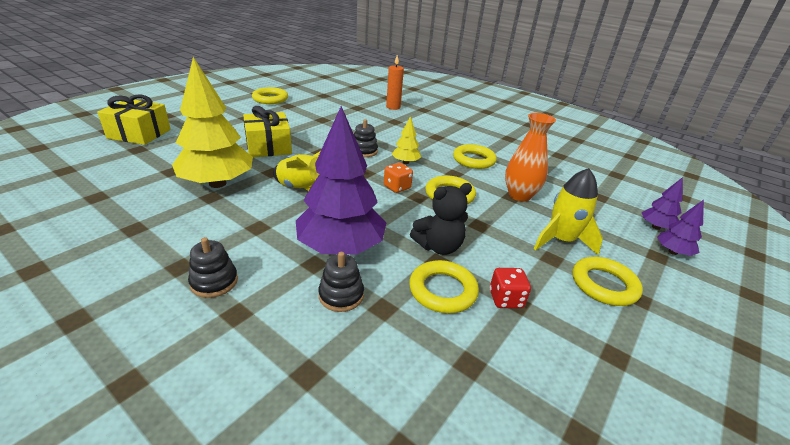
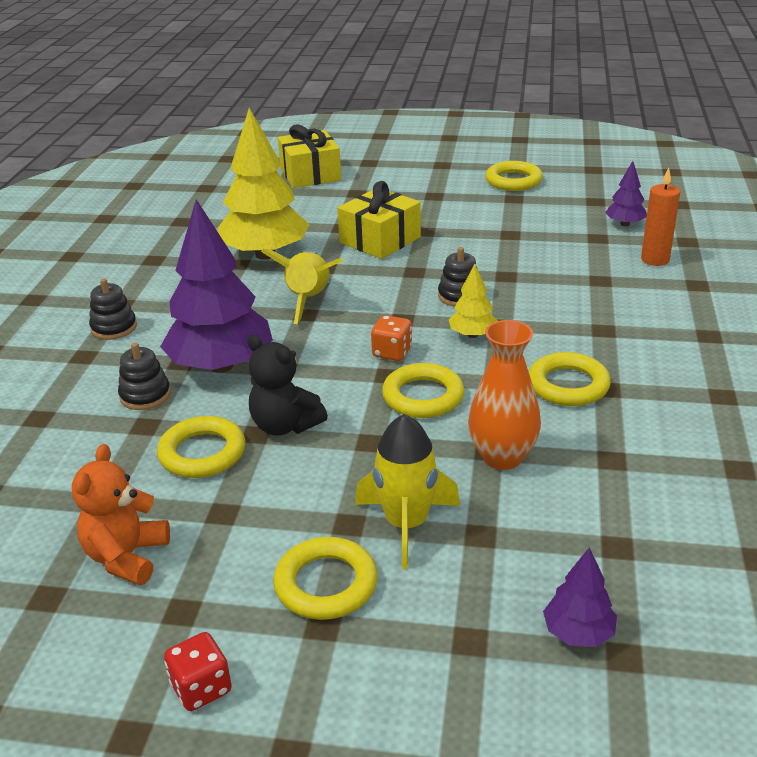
camera: 65 degrees right, 0 degrees up
red dice [490,268,531,308] -> red dice moved to [164,632,232,711]
purple tree [657,200,704,256] -> purple tree moved to [605,161,647,226]
none -> orange teddy bear [72,444,170,585]

